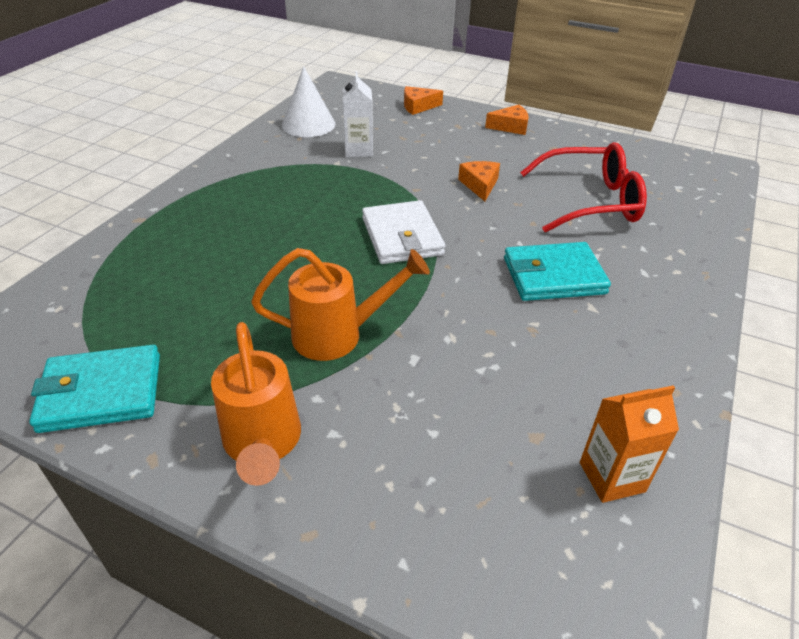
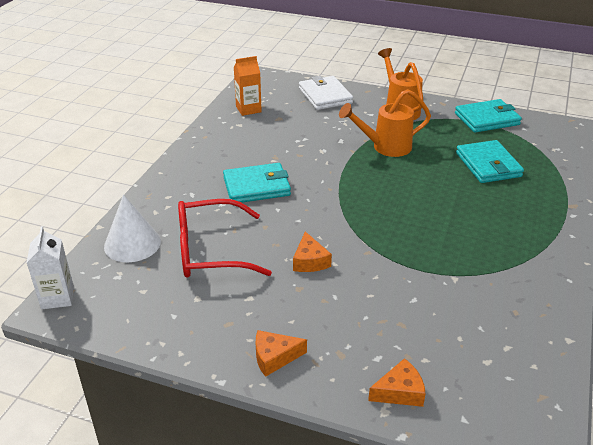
camera: 175 degrees right, 5 degrees down
white cone [282,66,335,137] -> white cone moved to [104,194,161,262]
white carton [343,71,373,157] -> white carton moved to [27,226,74,309]
white wallet [362,200,445,264] -> white wallet moved to [299,76,353,110]
none -> turquoise wallet [456,140,524,183]

